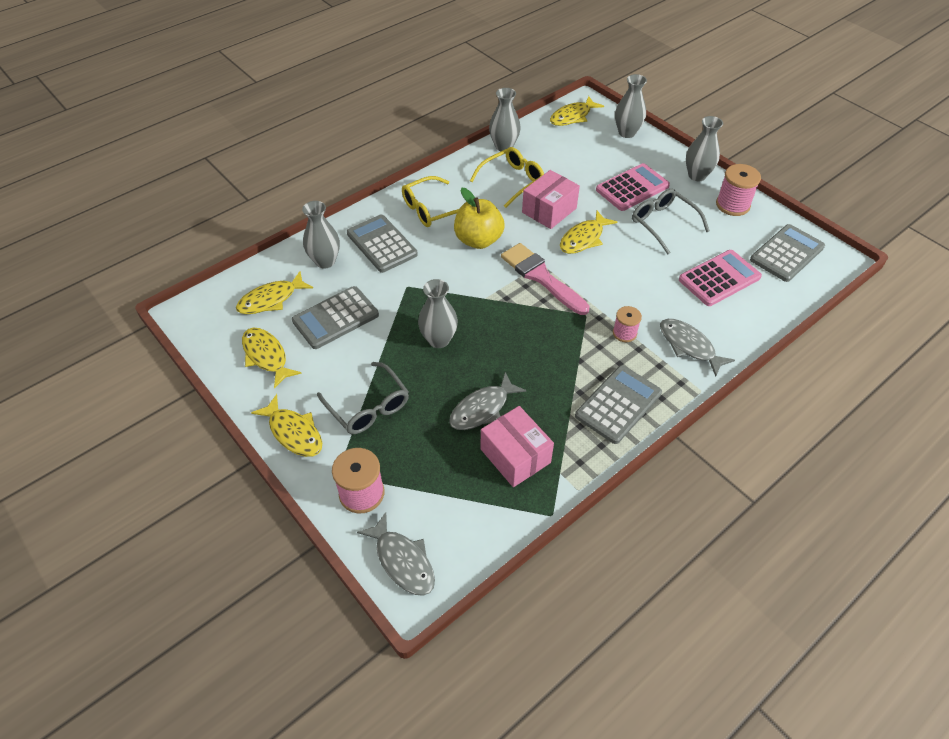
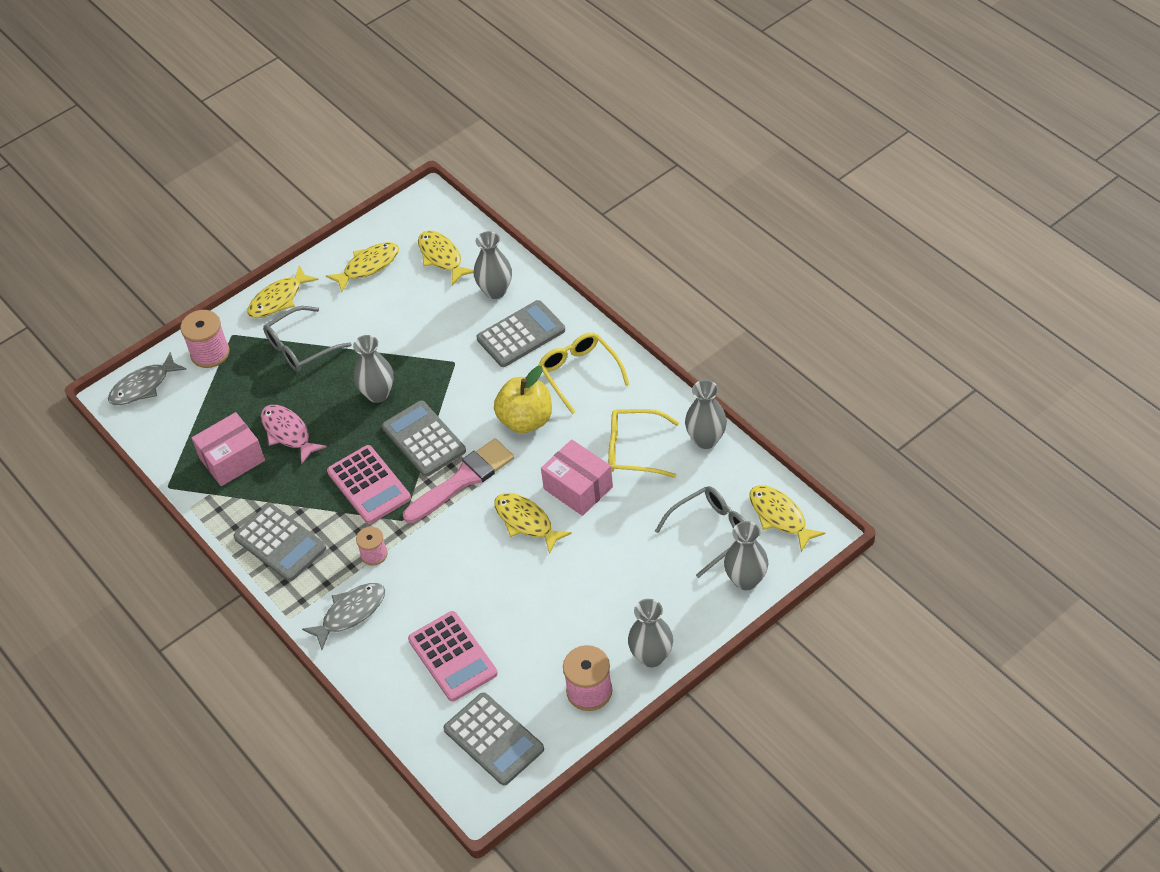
camera: 95 degrees right, 0 degrees up
grey calculator [292,286,379,349] -> grey calculator moved to [382,401,466,477]
grey fish [449,372,526,430] -> pink fish [261,405,326,464]
yellow glasses [470,147,544,208] -> yellow glasses turned 135 degrees clockwise [608,409,679,478]
pink calculator [596,163,670,211] -> pink calculator moved to [327,445,411,524]
grey glasses [632,189,710,254] -> grey glasses moved to [655,486,746,578]

